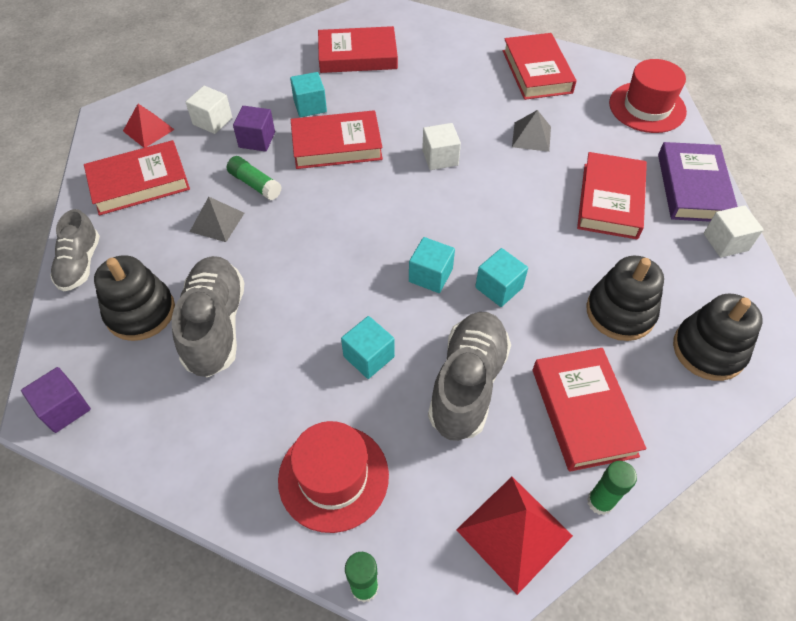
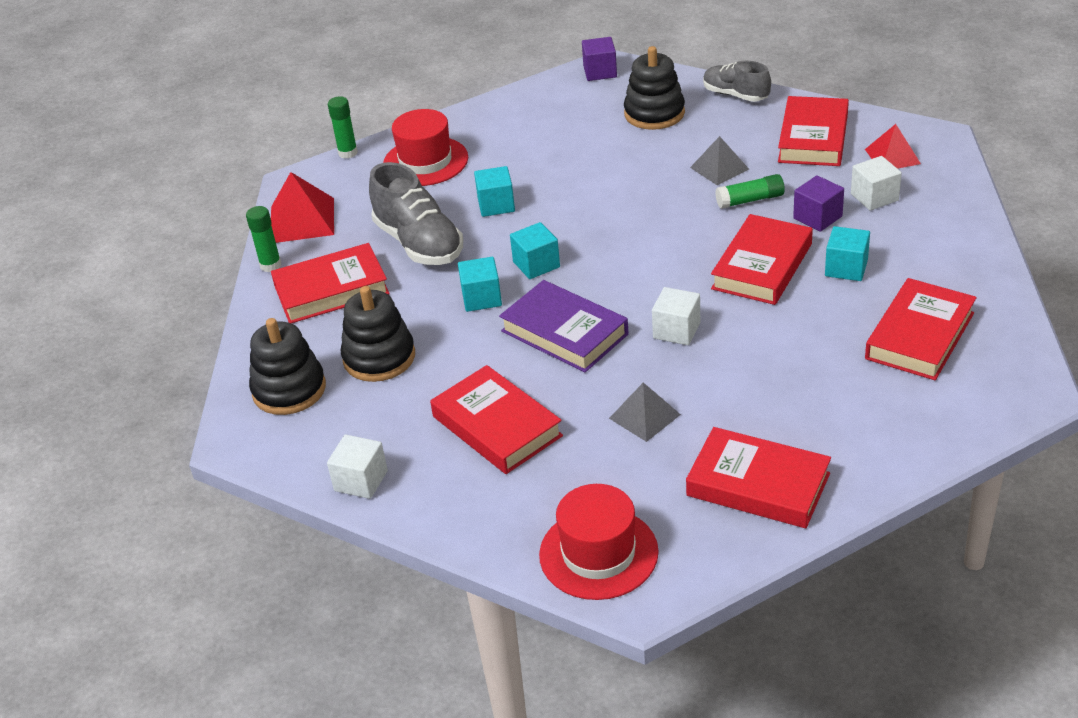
camera: 130 degrees right, 15 degrees down
grey shoe [172,256,244,378] -> none
red book [533,348,646,472] -> red book turned 45 degrees counterclockwise [271,243,390,323]
purple book [658,142,738,222] -> purple book moved to [499,280,628,372]

